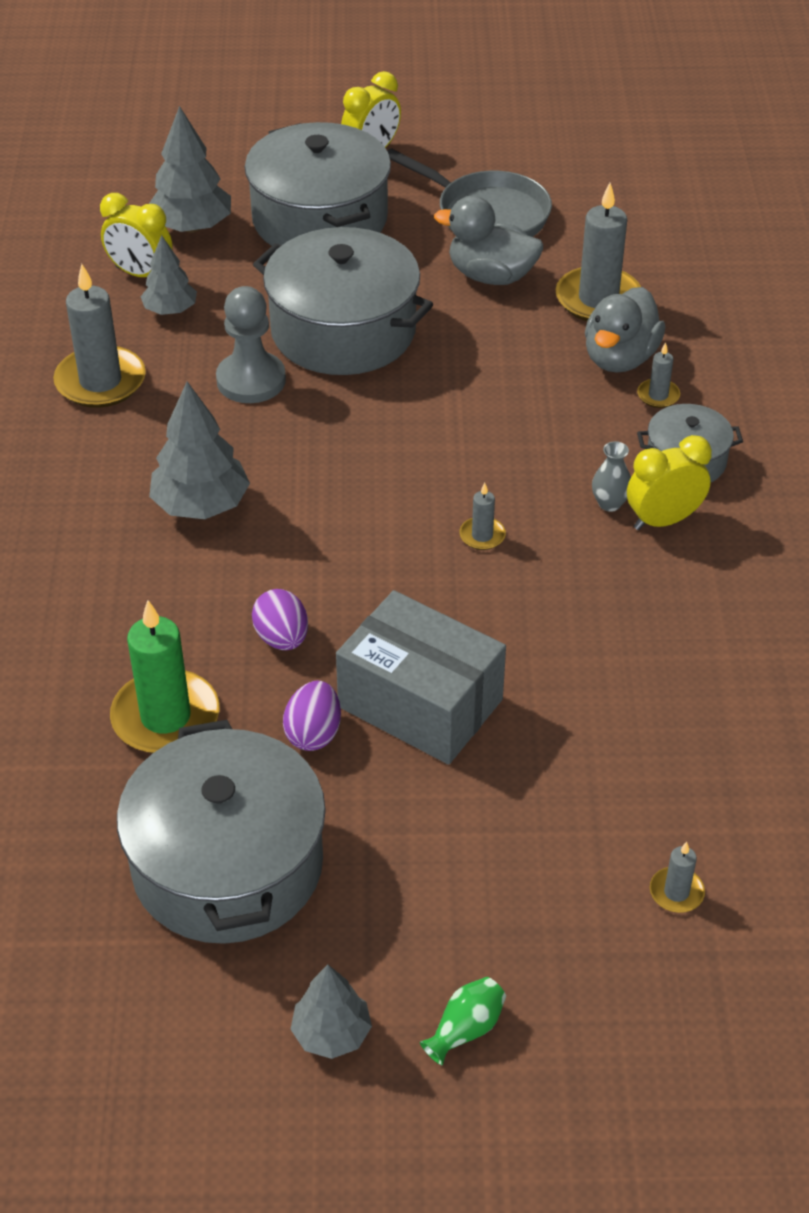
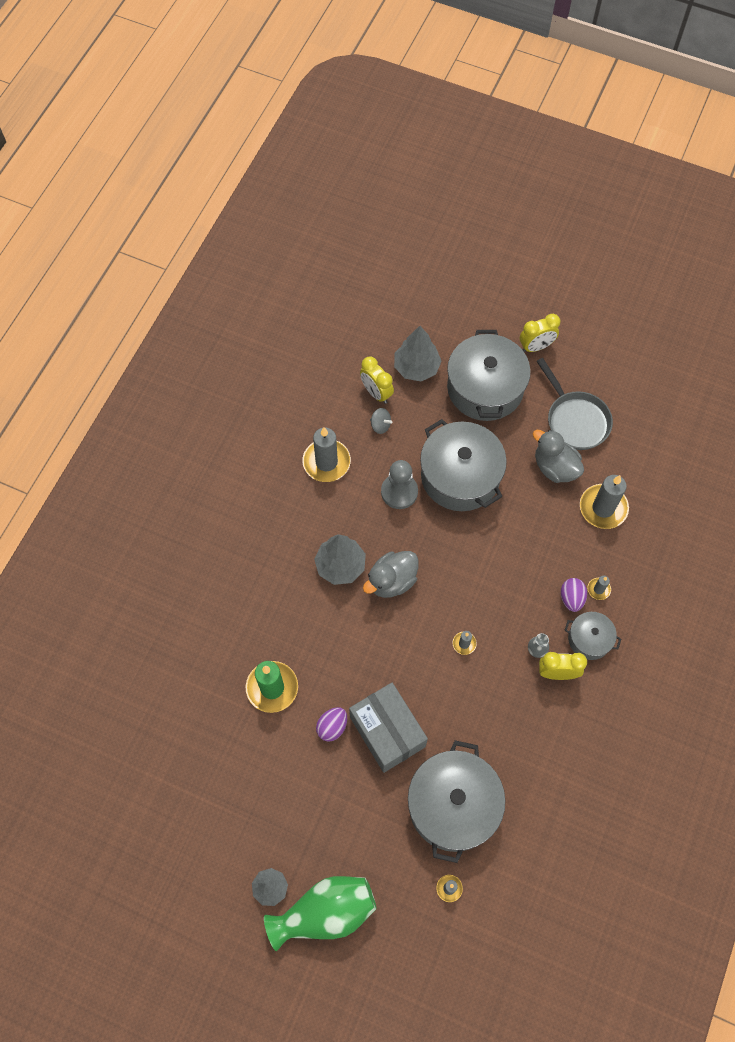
camera: 25 degrees right, 20 degrees up
grey pot [117,720,326,944] -> grey pot moved to [408,740,505,863]
grey tree [141,235,197,315] -> grey spinning top [370,408,392,434]
purple egg [252,589,308,650] -> purple egg moved to [561,578,587,612]
green vase [420,977,506,1065] -> green vase [264,876,376,951], size x2.48
grey duck [585,287,665,373] -> grey duck moved to [363,551,419,598]

